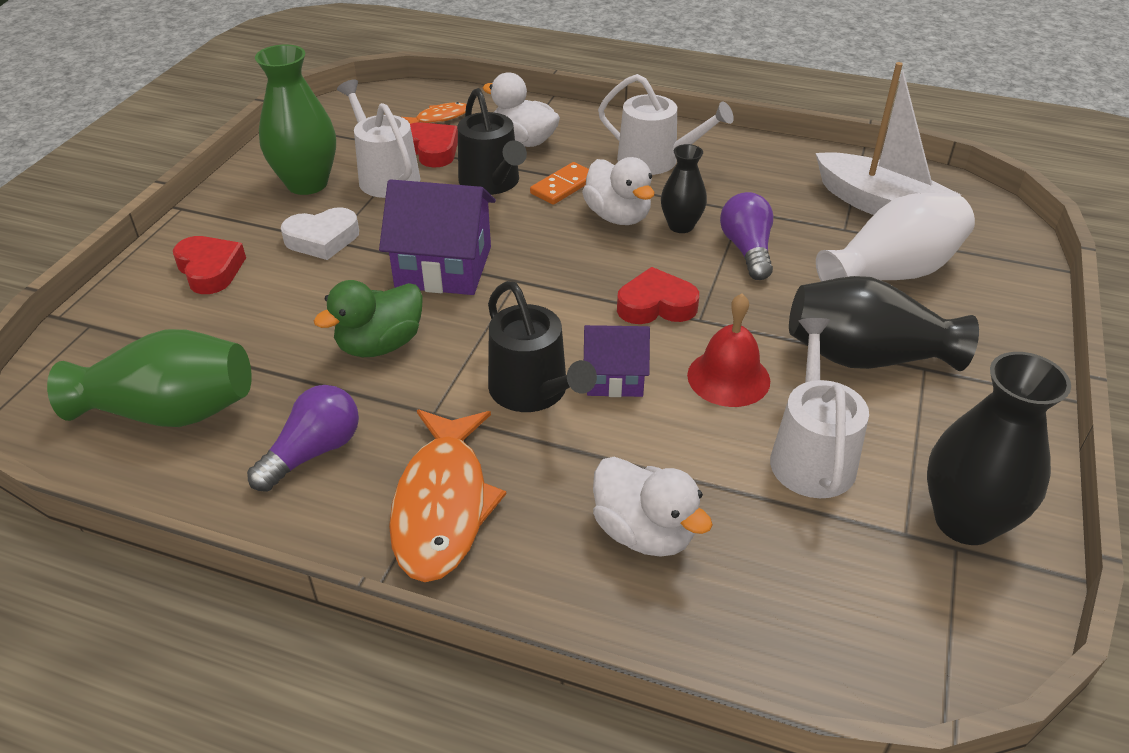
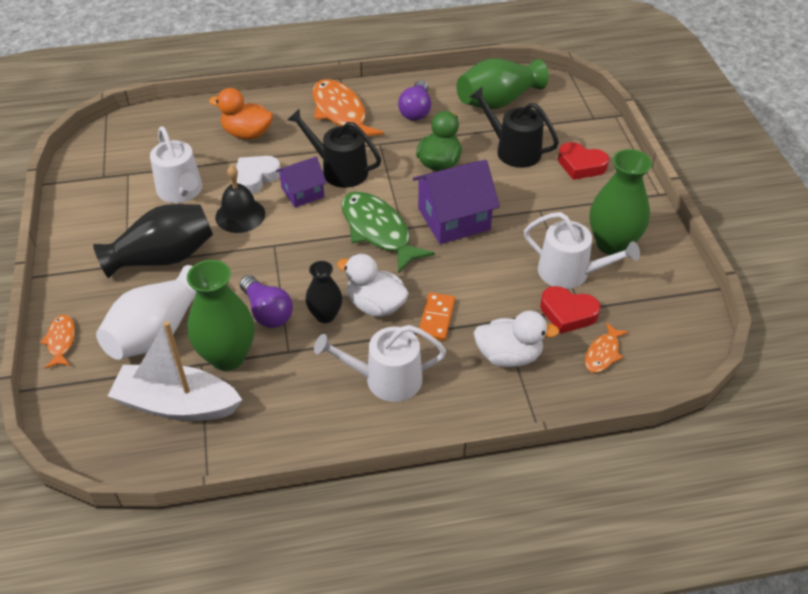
camera: 150 degrees right, 5 degrees up
white heart [281,207,359,260] -> white heart moved to [236,156,281,194]
black watering can [458,88,527,195] -> black watering can moved to [469,87,559,168]
white duck [593,457,713,557] -> orange duck [209,88,273,139]
red heart [617,267,699,324] -> none
red bell [687,293,770,407] -> black bell [215,165,265,233]
black vase [927,352,1071,545] -> none
none -> orange fish [40,315,75,369]
none -> green vase [187,260,255,371]
none -> green fish [341,191,435,274]

